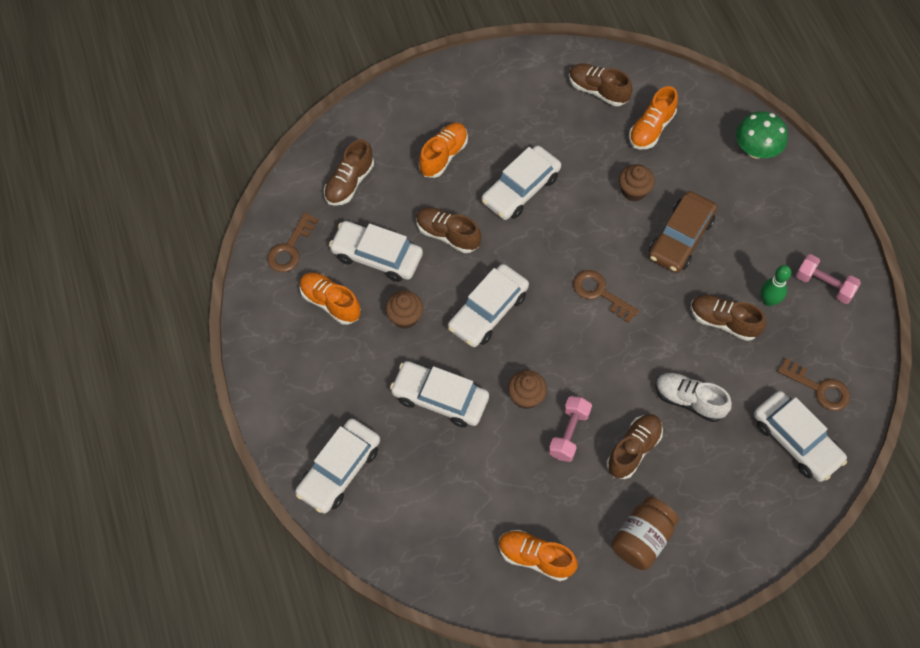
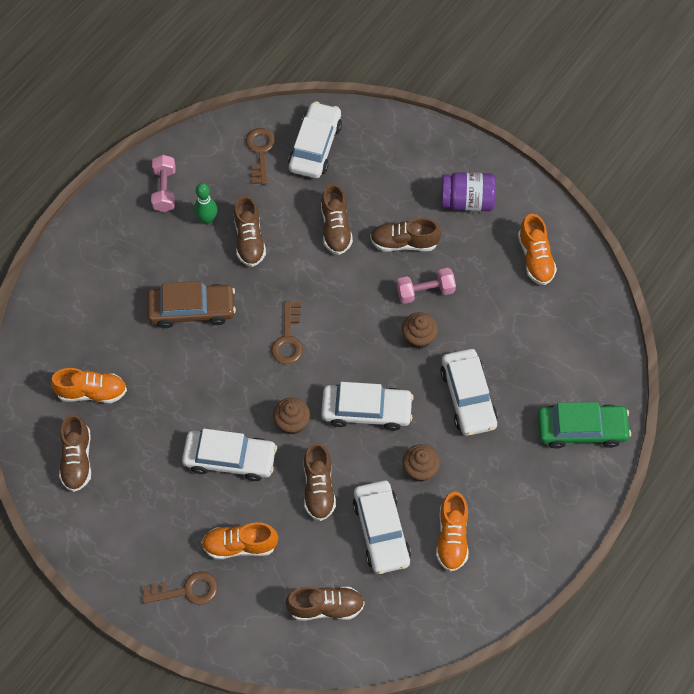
camera: 125 degrees left, 0 degrees up
brown key [267,212,318,272] -> brown key moved to [142,571,218,605]
white car [295,418,380,513] -> green car [537,402,631,449]
brown jar [611,497,679,570] -> purple jar [441,172,496,211]
brown cupcake [619,164,655,201] -> brown cupcake moved to [273,398,310,435]
white shoe [655,373,732,422] -> brown shoe [321,184,353,255]
green mushroom [736,111,788,159] -> none

